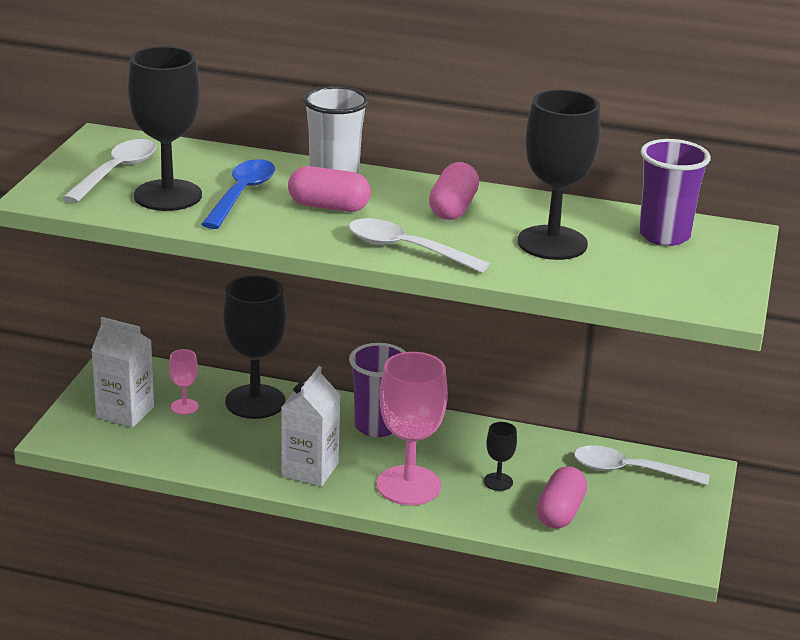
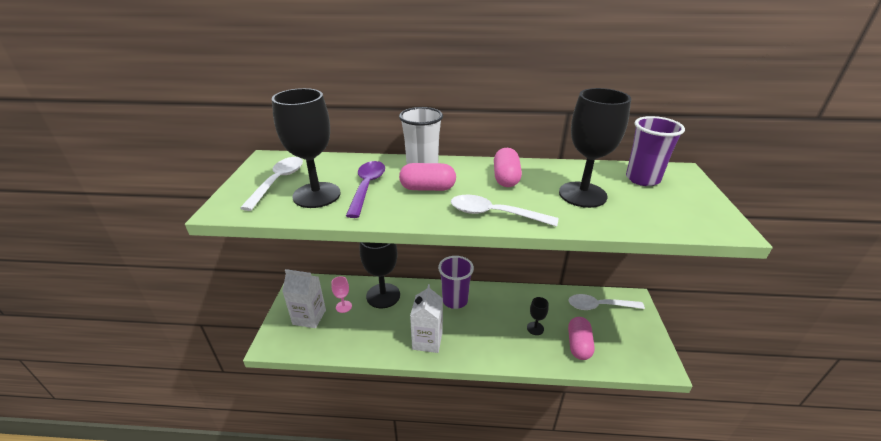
camera: 10 degrees left, 5 degrees up
blue spoon [201,159,275,229] -> purple spoon [346,161,385,218]
pink goblet [377,352,448,505] -> none

